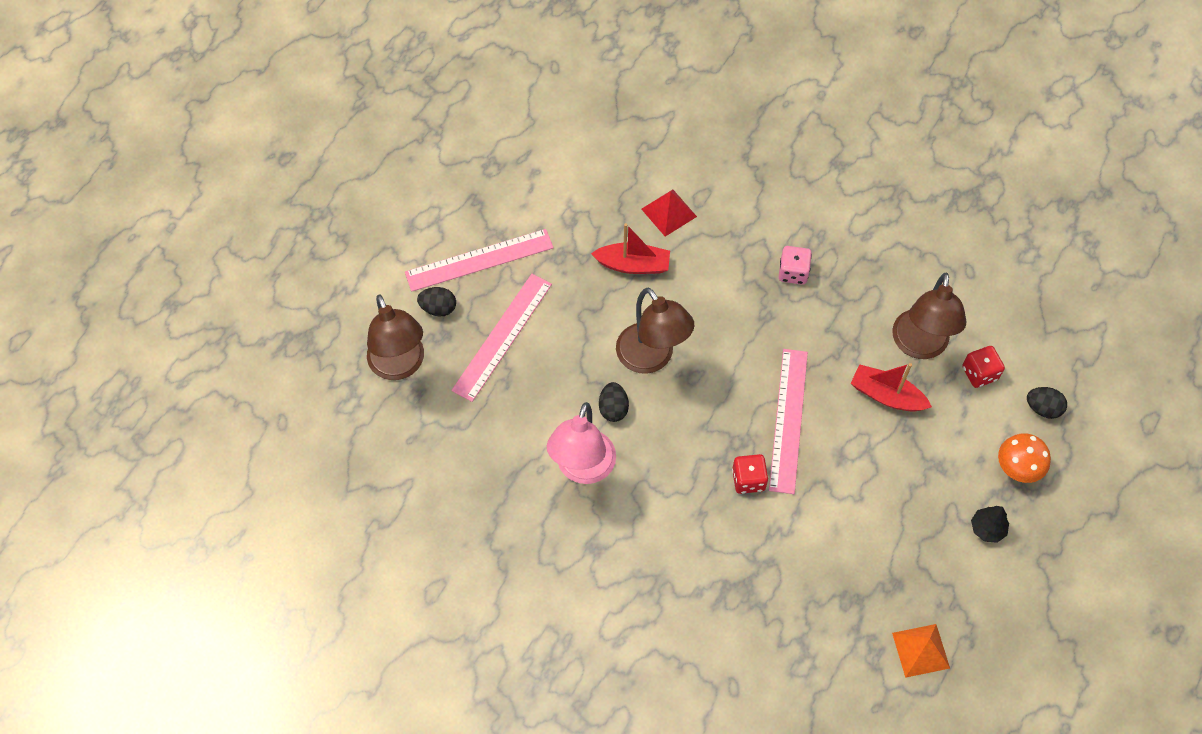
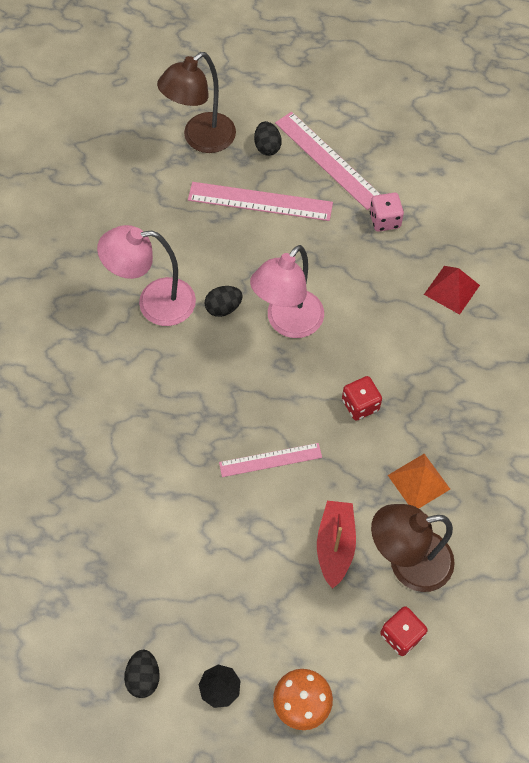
camera: 70 degrees right, 0 degrees up
red boat [591,223,670,274] -> none
brown lamp [616,288,694,374] -> pink lamp [250,245,324,338]
red dice [732,454,768,494] -> red dice moved to [342,376,382,421]
pink ruler [769,349,808,494] -> pink ruler [219,443,322,477], size x0.63
pink dice [779,246,812,285] -> pink dice moved to [370,193,404,232]
orange pyramid [892,624,950,678] -> orange pyramid moved to [388,454,450,508]
black egg [1027,387,1067,419] -> black egg moved to [124,649,160,698]

